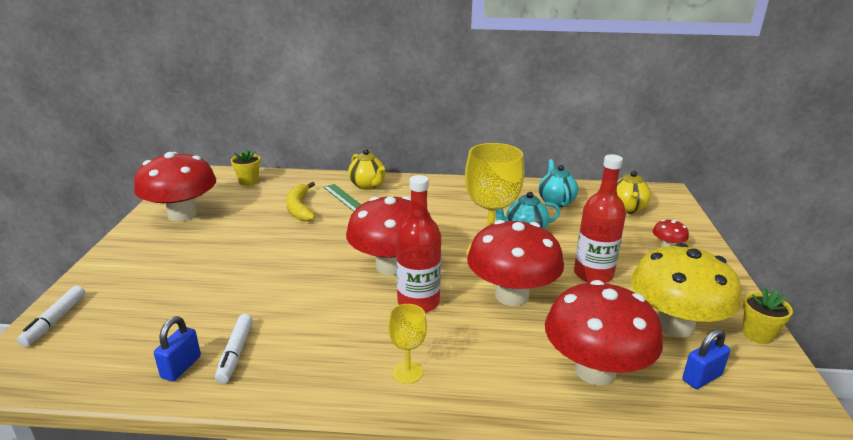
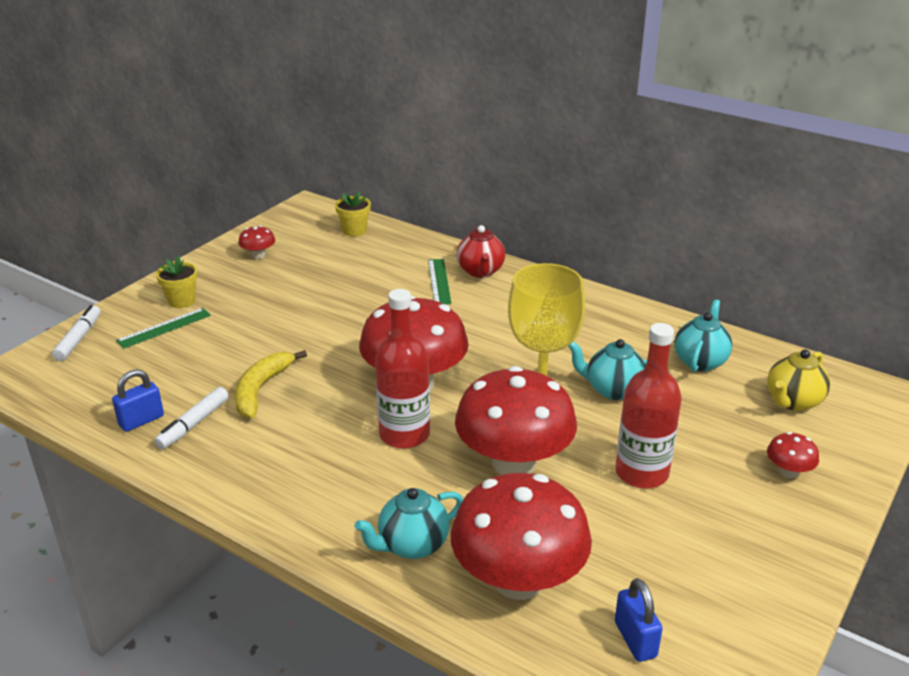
camera: 30 degrees right, 5 degrees up
white marker [17,286,85,347] -> white marker turned 150 degrees clockwise [52,305,101,361]
red mushroom [134,152,216,222] -> red mushroom [238,225,275,259], size x0.42
yellow banana [286,182,315,222] -> yellow banana moved to [235,350,307,418]
yellow teapot [348,149,385,190] -> red teapot [457,225,505,278]
yellow goblet [388,304,427,384] -> none
yellow mushroom [631,243,741,337] -> none
blue padlock [683,328,730,389] -> blue padlock turned 75 degrees clockwise [615,578,663,662]
yellow flower pot [742,288,793,344] -> yellow flower pot moved to [156,256,198,308]
none -> green ruler [116,308,211,349]
none -> turquoise teapot [354,488,463,559]

